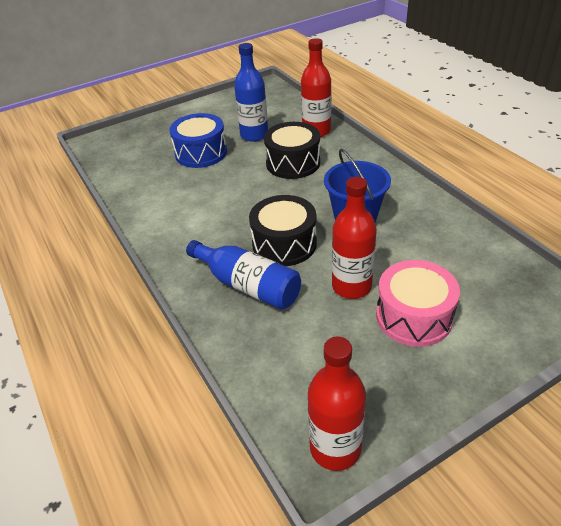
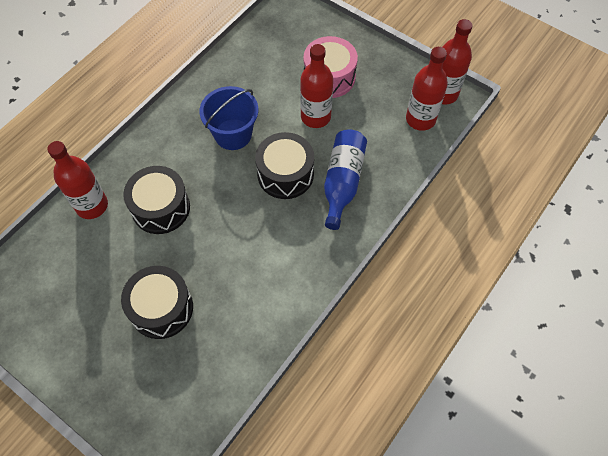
camera: 115 degrees left, 20 degrees up
blue drum [169,113,227,168] -> black drum [121,266,193,339]
blue bottle [234,43,268,142] -> none
none -> red bottle [406,47,448,131]

